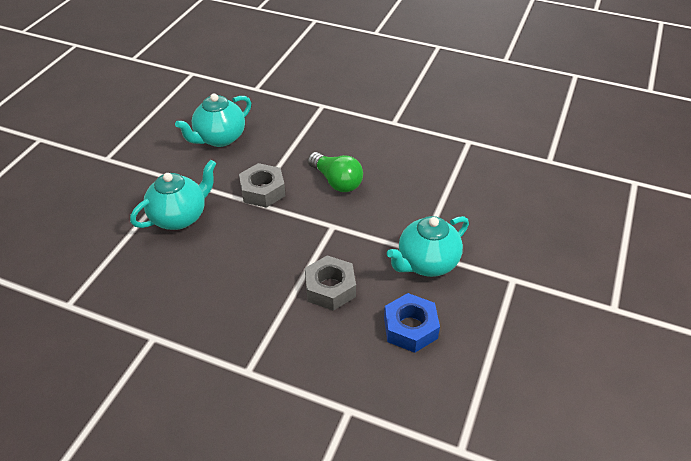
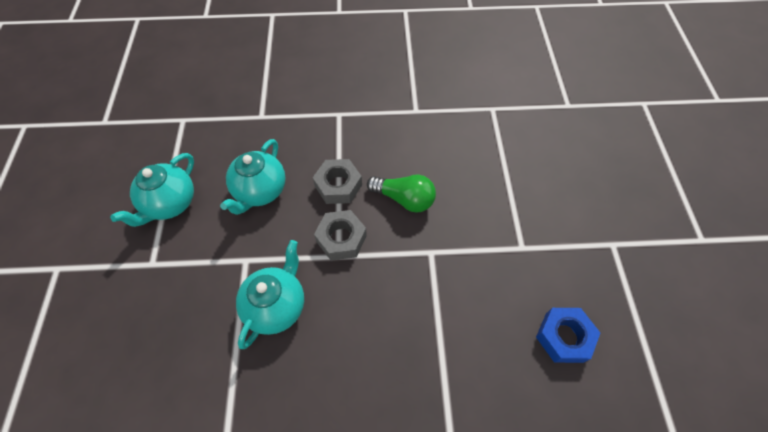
camera: 25 degrees left, 15 degrees up
grey nut [305,255,356,311] -> grey nut moved to [313,159,362,204]
turquoise teapot [387,216,469,277] -> turquoise teapot moved to [110,153,194,227]

